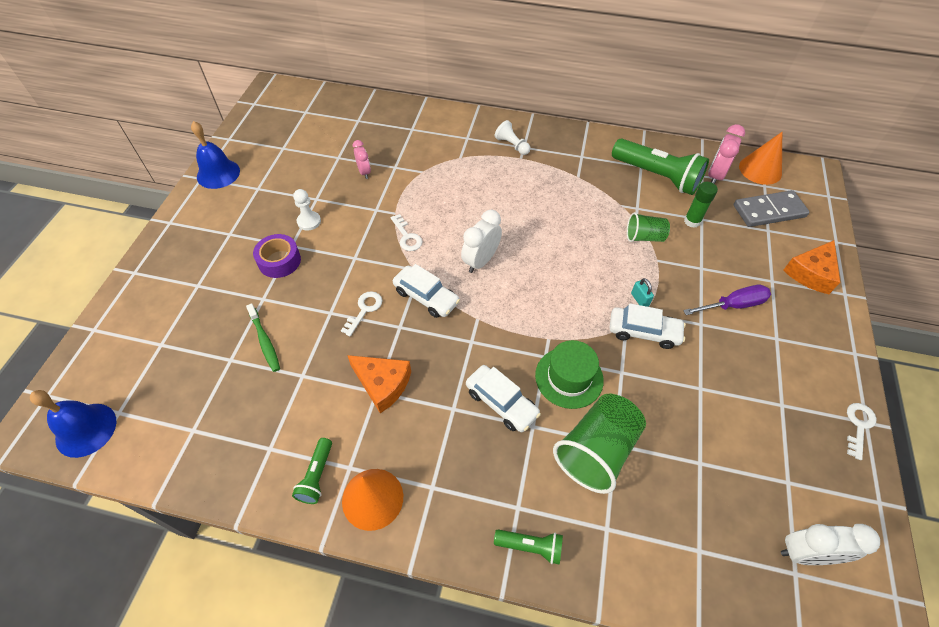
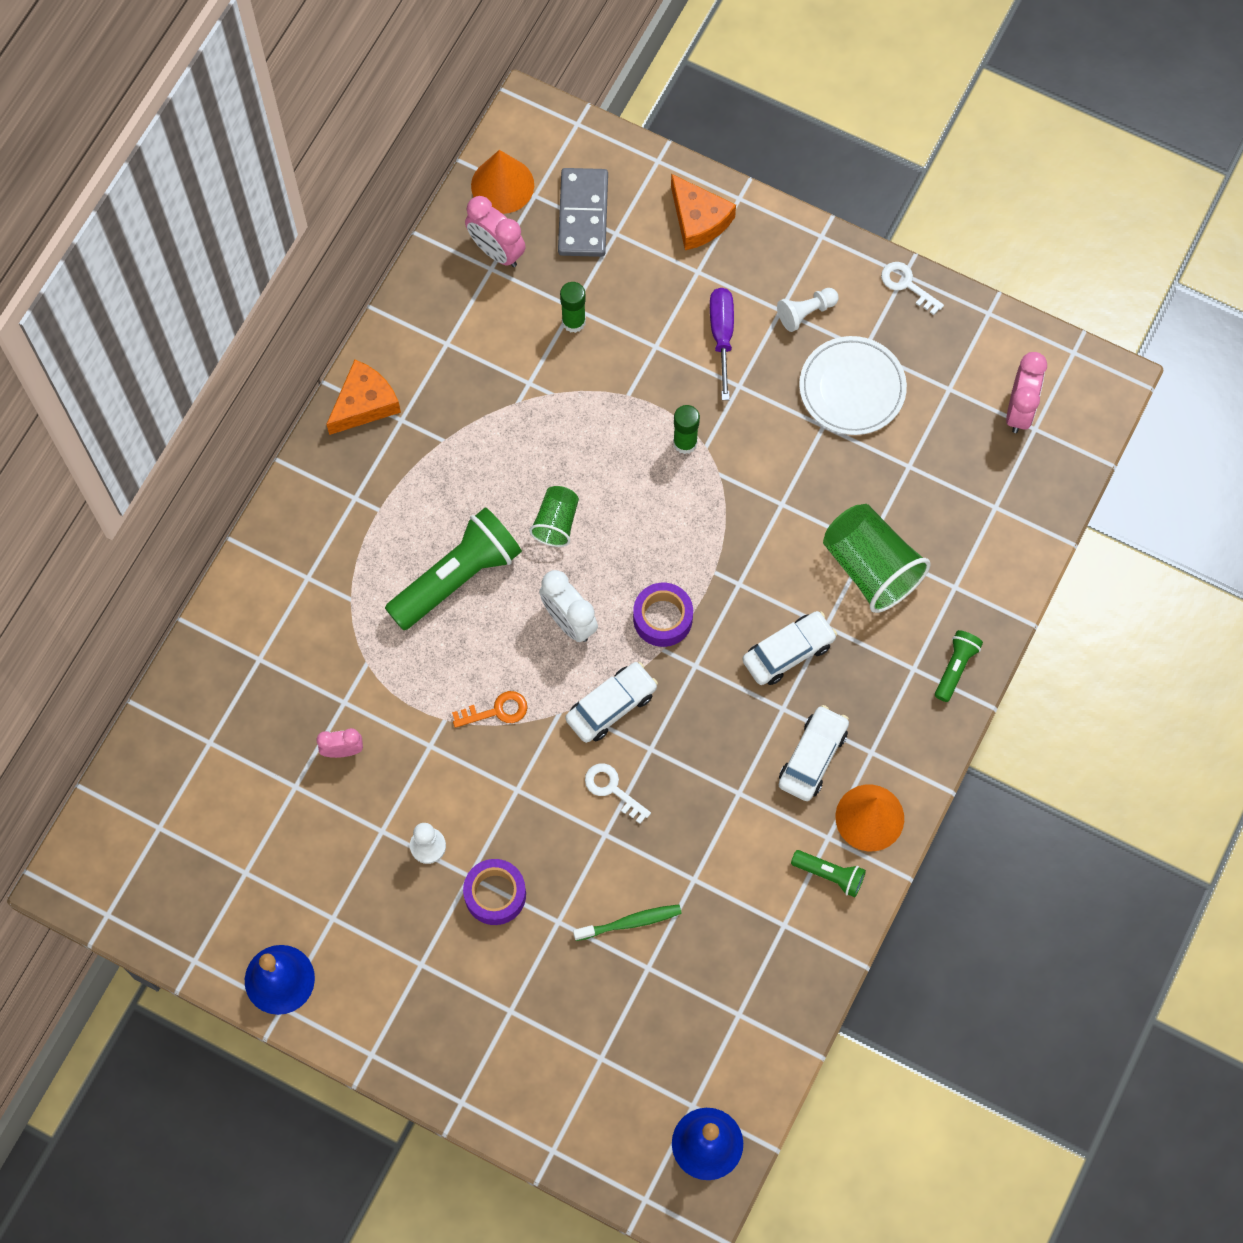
camera: 75 degrees left, 15 degrees up
orange cheese [347,355,411,413] -> orange cheese moved to [326,360,401,435]
white key [390,214,423,251] -> orange key [452,691,527,728]
white pawn [495,120,531,155] -> white pawn moved to [777,288,838,332]
green hat [535,340,604,409] -> none
white car [609,303,686,349] -> white car moved to [779,705,849,801]
green flashlight [612,139,709,195] -> green flashlight moved to [385,507,522,630]
green cup [627,212,670,242] -> green cup moved to [529,486,579,547]
turquoise padlock [631,278,654,307] -> green glue stick [673,405,700,454]
white clock [781,524,880,565] -> pink clock [1006,352,1047,433]
none -> purple tape [633,583,693,647]
none -> white plate [799,336,907,435]

